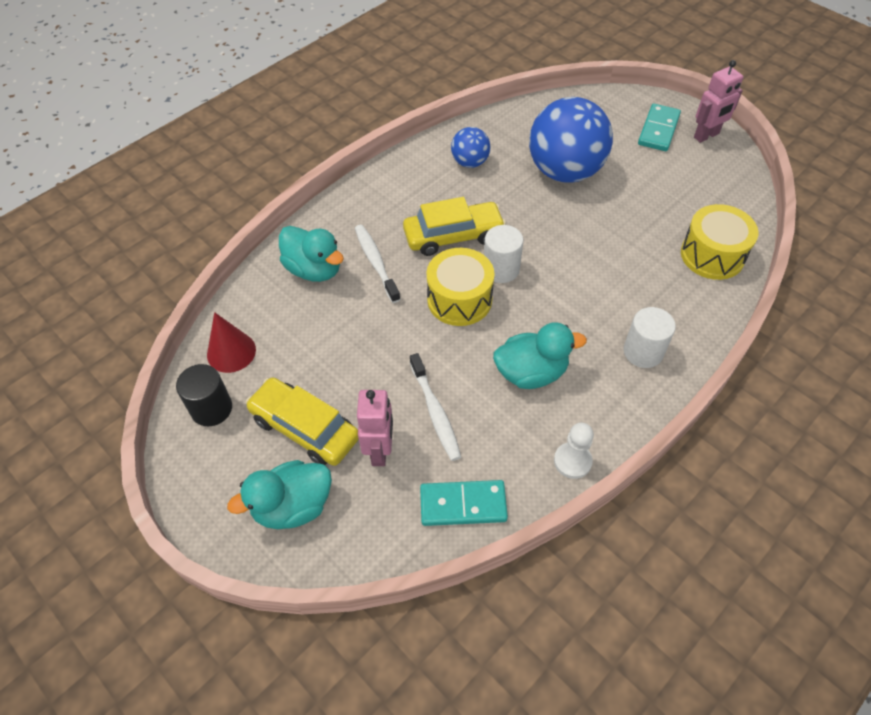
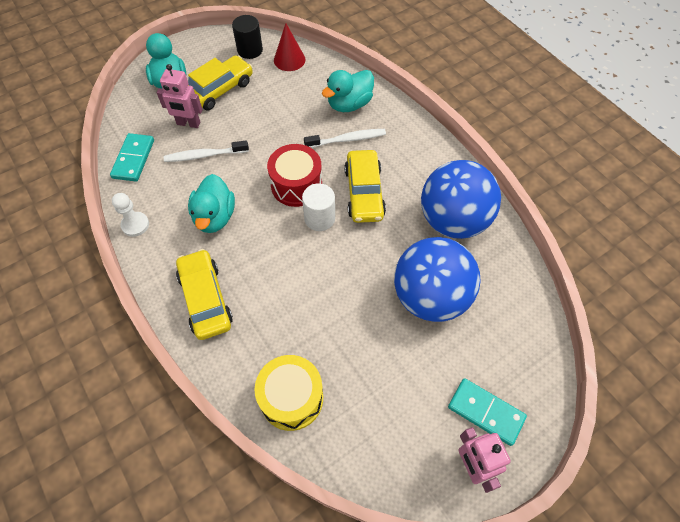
camera: 100 degrees right, 5 degrees up
yellow drum [427,248,494,326] -> red drum [267,144,322,207]
blue ball [451,127,491,168] -> blue ball [421,160,501,239], size x2.02
white cylinder [624,307,676,368] -> yellow car [176,249,233,340]

